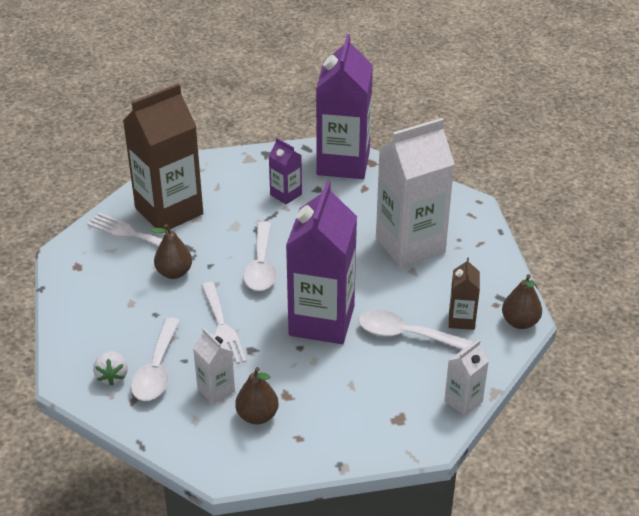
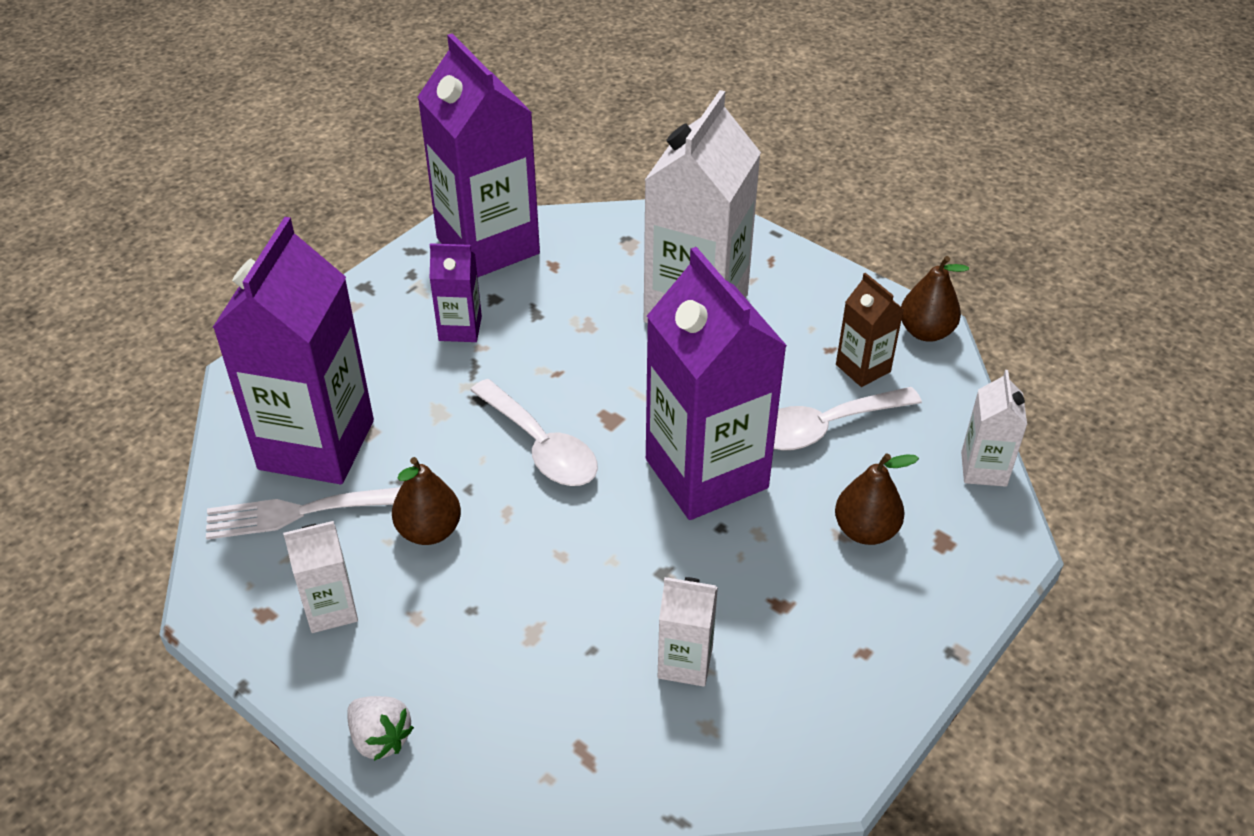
camera: 40 degrees left, 5 degrees up
white strawberry [93,351,128,386] -> white strawberry moved to [347,696,414,761]
brown carton [123,83,203,231] -> purple carton [212,217,374,484]
white spoon [131,318,180,401] -> none
white fork [201,282,246,365] -> none
brown pear [235,367,279,424] -> brown pear moved to [835,453,919,545]
none -> white carton [283,521,358,633]

